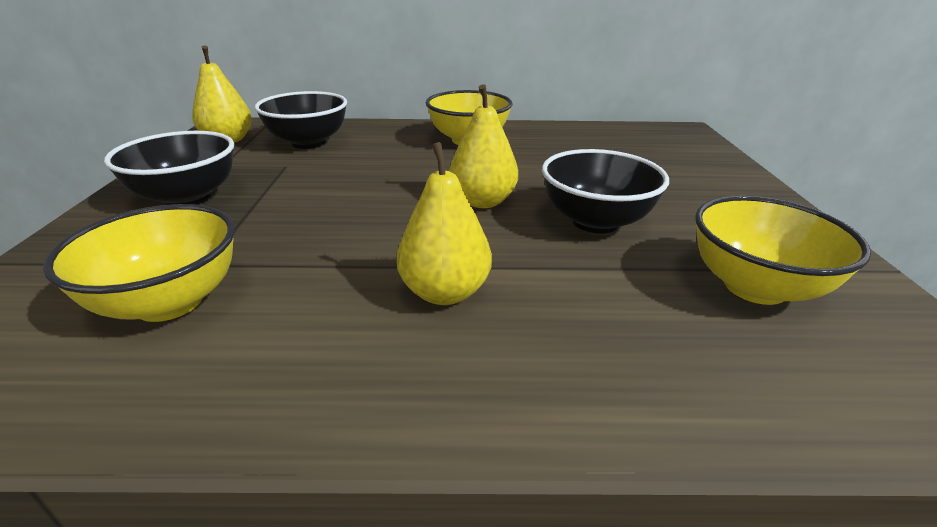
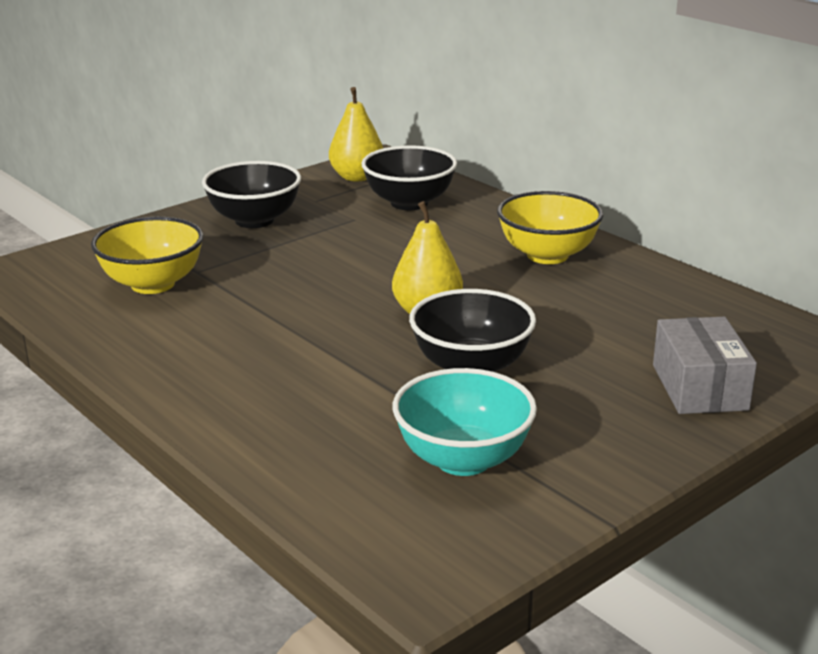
camera: 50 degrees right, 5 degrees down
yellow pear [397,142,492,305] -> none
yellow bowl [695,196,871,305] -> turquoise bowl [393,368,537,476]
none -> grey box [653,317,757,414]

